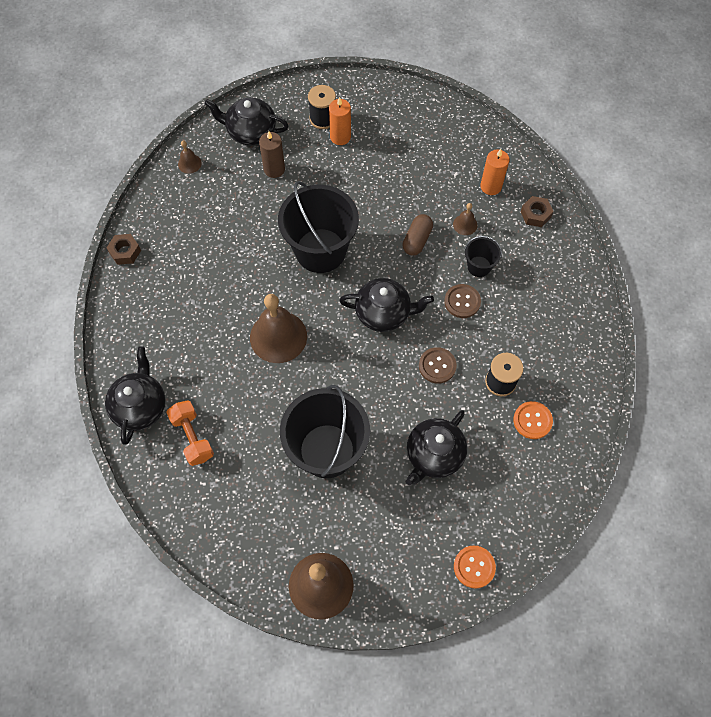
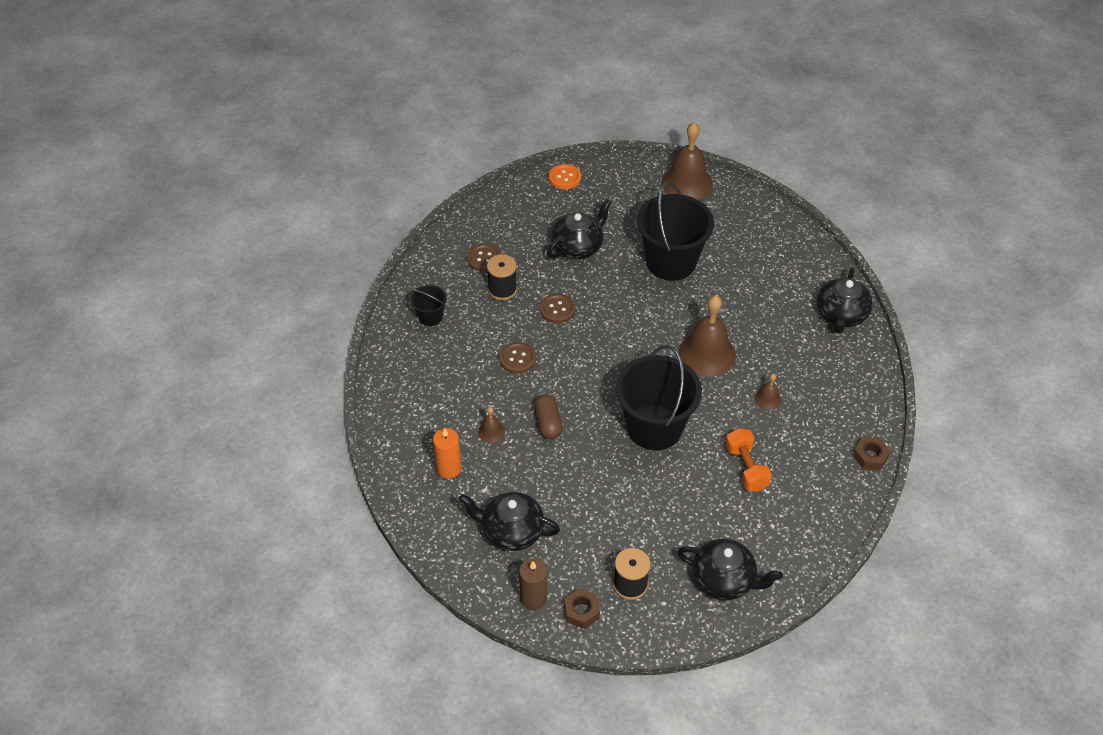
camera: 170 degrees left, 15 degrees down
orange dumbbell [166,400,214,466] -> orange dumbbell moved to [725,428,772,492]
brown bell [178,140,202,174] -> brown bell moved to [755,374,781,410]
brown candle [259,131,285,178] -> brown candle moved to [519,559,547,610]
orange candle [329,97,351,145] -> none
black teapot [339,278,434,332] -> black teapot moved to [459,492,560,551]
brown capsule [402,214,433,256] -> brown capsule turned 45 degrees counterclockwise [534,394,563,439]
black bucket [465,236,502,277] -> black bucket moved to [410,285,447,326]
orange button [514,401,553,439] -> brown button [467,244,501,272]
brown nut [521,196,554,227] -> brown nut moved to [564,588,600,629]

